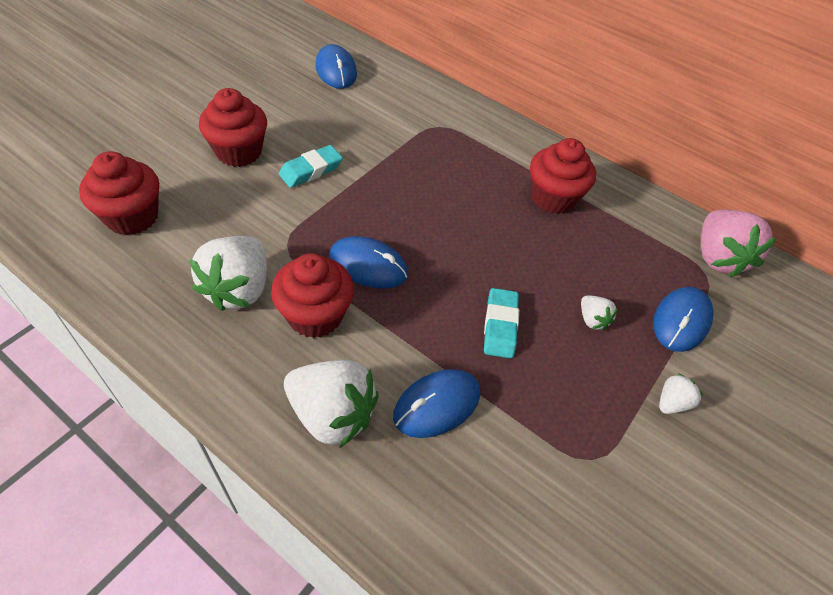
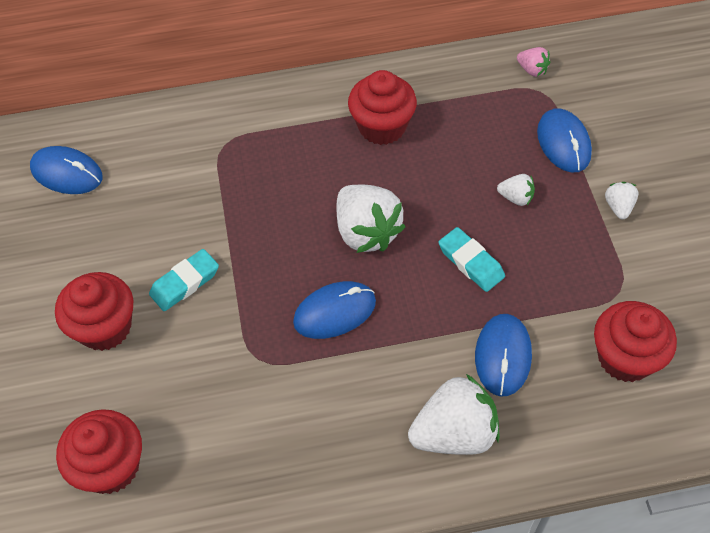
camera: 40 degrees left, 5 degrees up
white strawberry [190,236,267,311] -> white strawberry moved to [336,185,406,253]
red cupcake [271,253,354,338] -> red cupcake moved to [594,301,677,382]
turquoise eraser [279,145,343,188] -> turquoise eraser turned 45 degrees clockwise [149,249,219,311]
pink strawberry [701,210,777,277] -> pink strawberry [517,47,550,77], size x0.48

